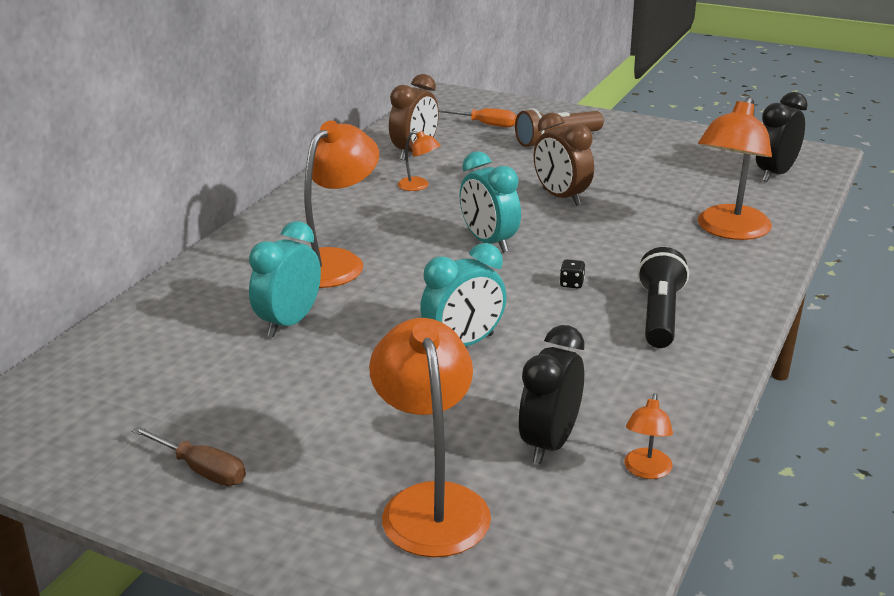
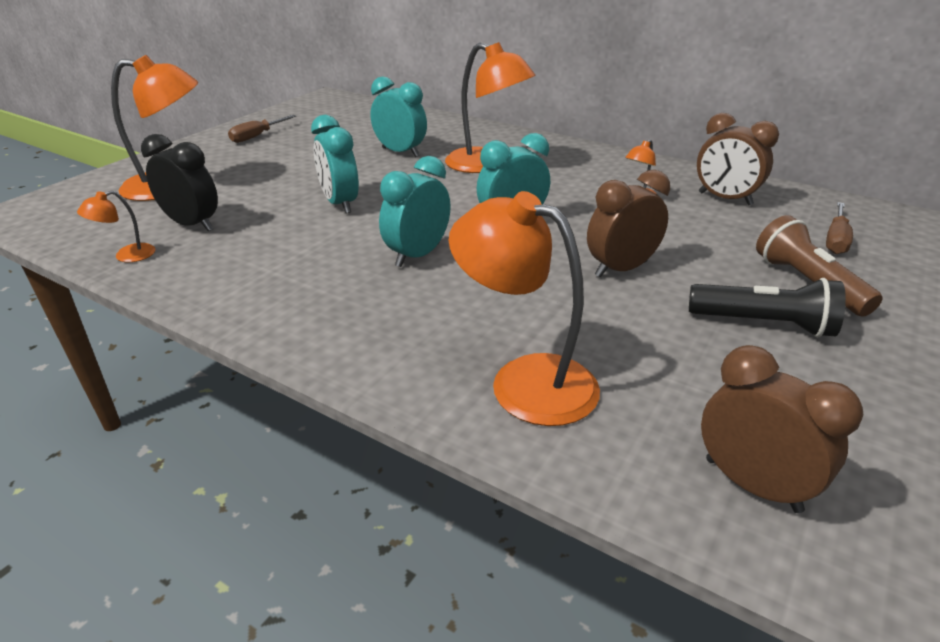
camera: 95 degrees right, 5 degrees up
orange screwdriver [439,108,517,127] -> brown screwdriver [826,202,853,254]
black dice [560,259,585,289] -> turquoise clock [379,156,451,267]
orange lamp [624,393,673,479] -> orange lamp turned 60 degrees counterclockwise [77,191,155,262]
black flashlight [637,247,689,348] -> black flashlight moved to [689,278,846,337]
black clock [756,92,808,182] -> brown clock [701,345,863,513]

